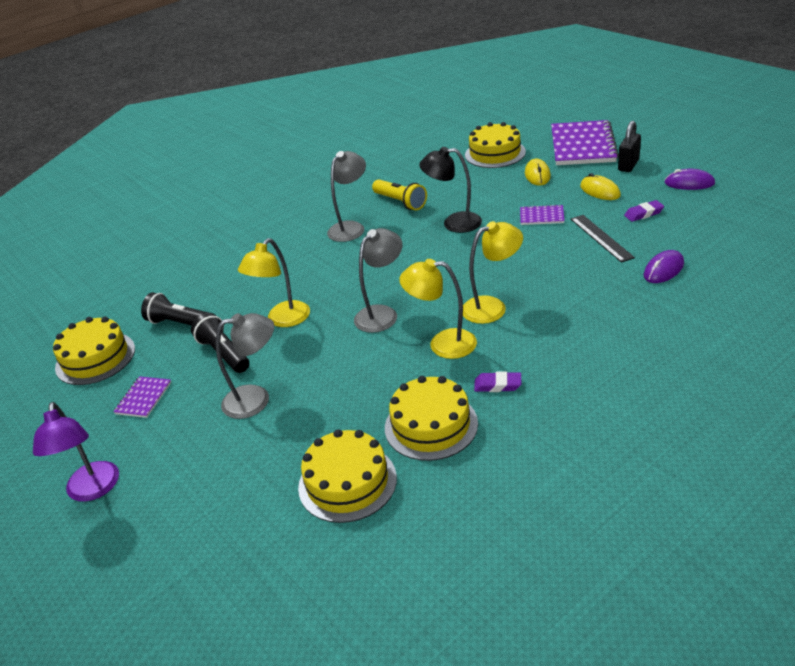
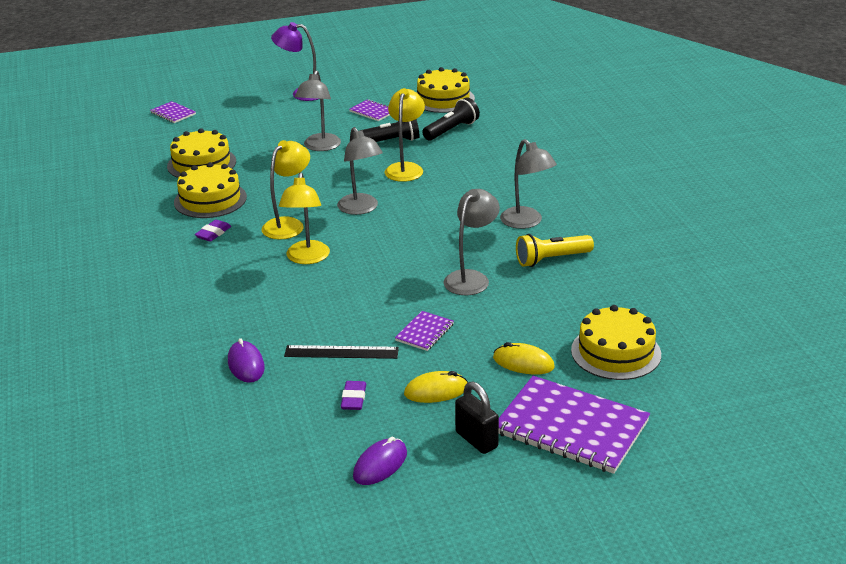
camera: 110 degrees right, 5 degrees down
yellow lamp [238,238,310,327] -> yellow lamp turned 45 degrees clockwise [385,88,425,182]
black lamp [419,147,482,233] -> grey lamp [443,189,500,296]
none -> purple notebook [150,101,196,123]

